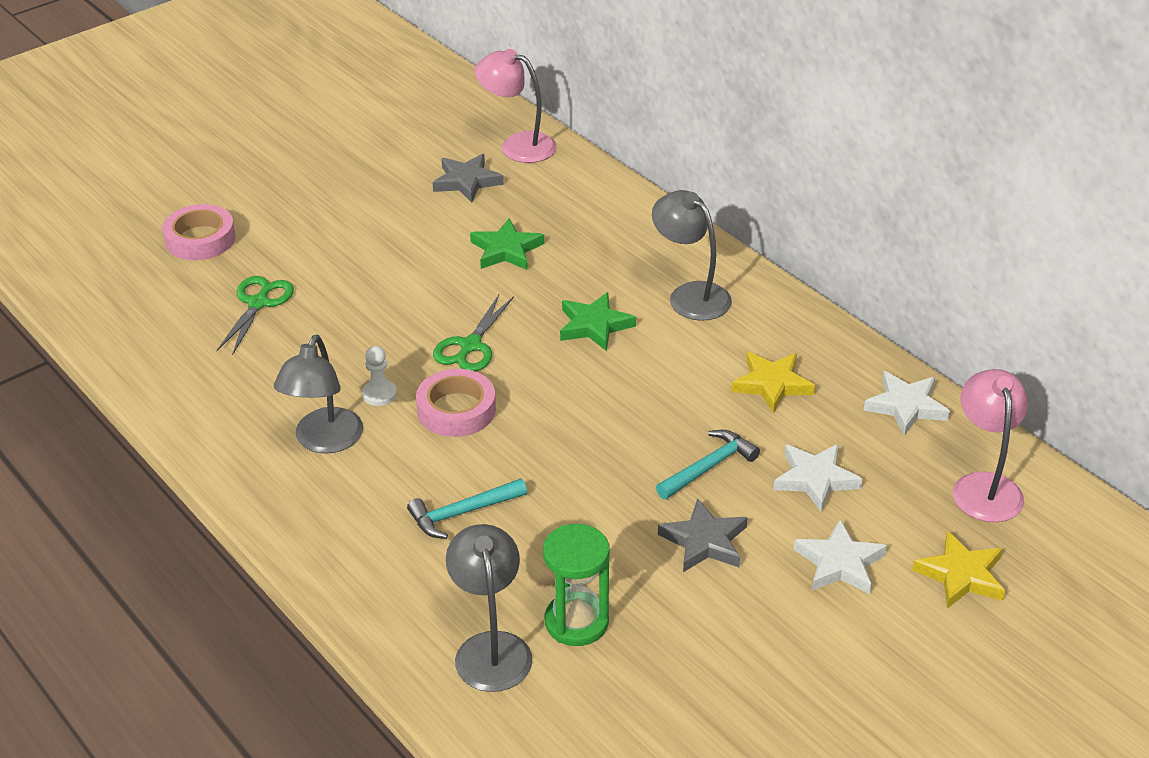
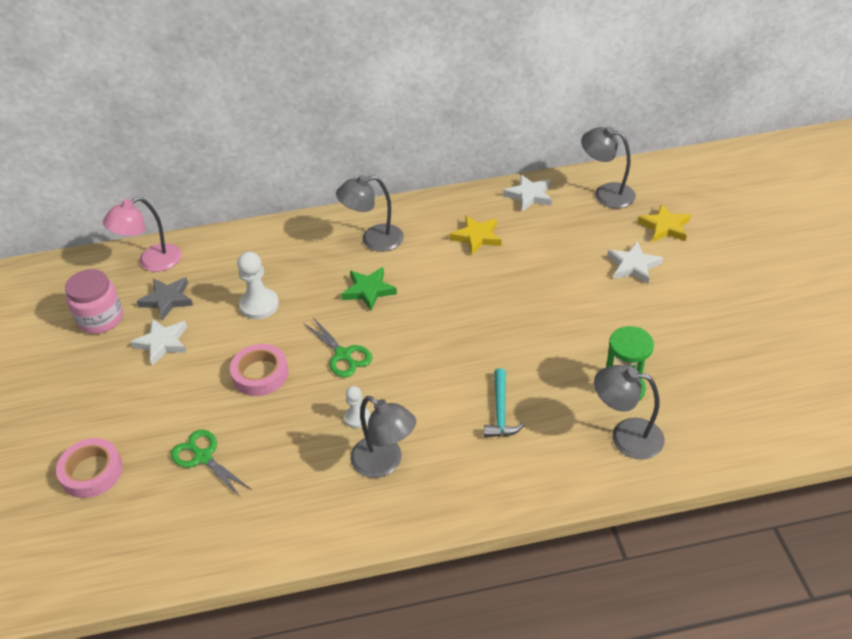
camera: 60 degrees left, 5 degrees up
pink tape [416,369,496,437] -> pink tape moved to [230,344,289,396]
green star [470,218,544,270] -> white pawn [237,252,279,319]
turquoise hammer [656,430,760,499] -> none
grey star [658,498,748,572] -> none
white star [773,444,862,512] -> white star moved to [130,319,187,366]
pink lamp [953,369,1028,522] -> grey lamp [581,126,636,208]
none -> pink jar [65,269,123,334]

